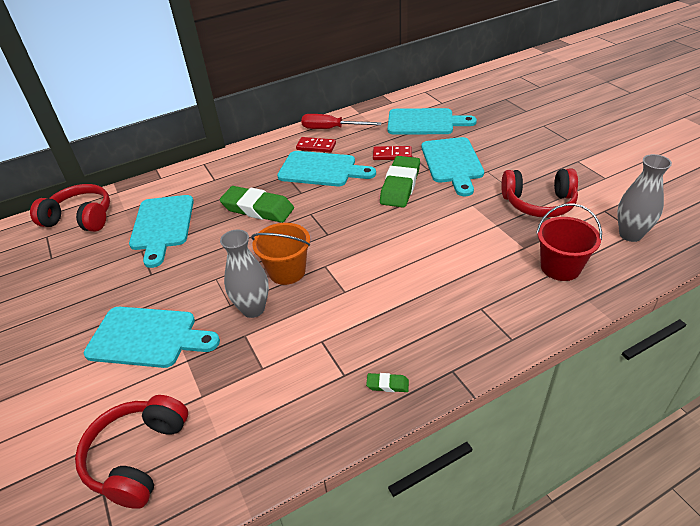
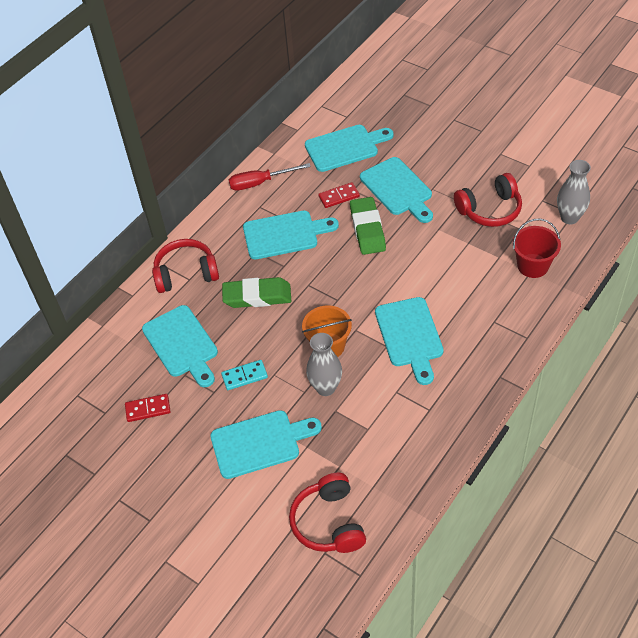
camera: 25 degrees left, 10 degrees up
red headphones [30,184,110,232] -> red headphones moved to [152,239,219,293]
red domino [296,137,336,152] -> red domino moved to [125,394,171,422]
green eraser [366,373,409,392] -> none
none -> turquoise domino [221,360,268,390]
none -> turquoise cutting board [375,297,444,385]

